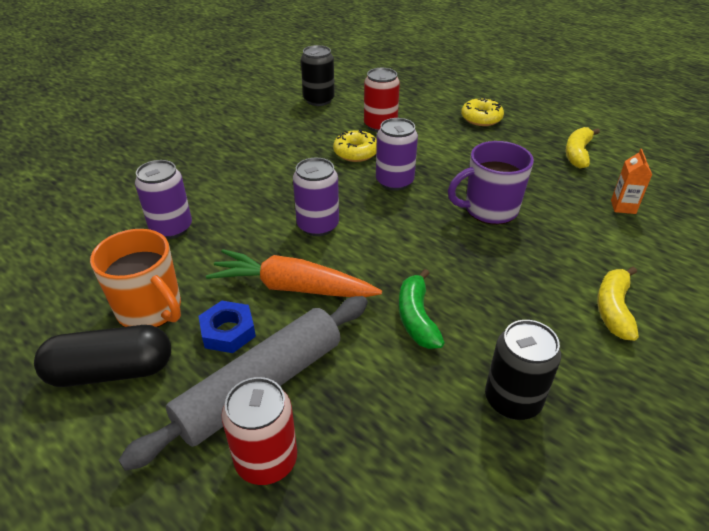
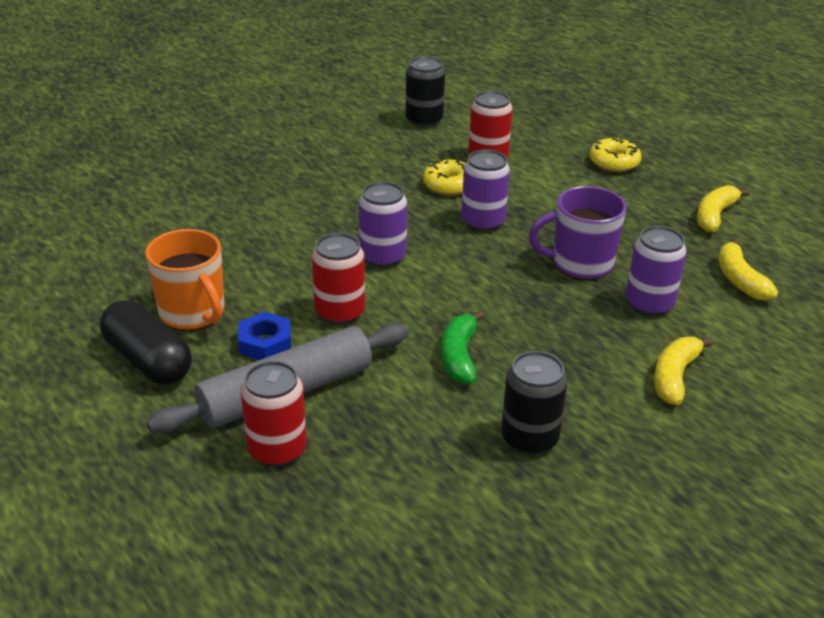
camera: 10 degrees right, 5 degrees down
black capsule [34,325,171,387] -> black capsule turned 45 degrees clockwise [100,300,192,385]
purple can [135,160,192,239] -> purple can moved to [626,226,687,316]
orange carrot [206,249,382,297] -> red can [312,233,365,325]
orange carton [611,149,652,214] -> yellow banana [719,238,778,301]

